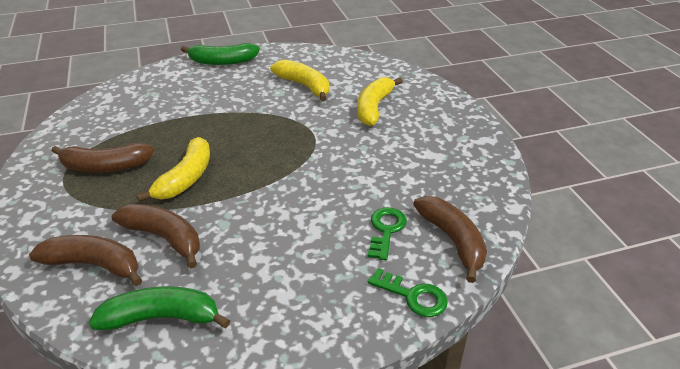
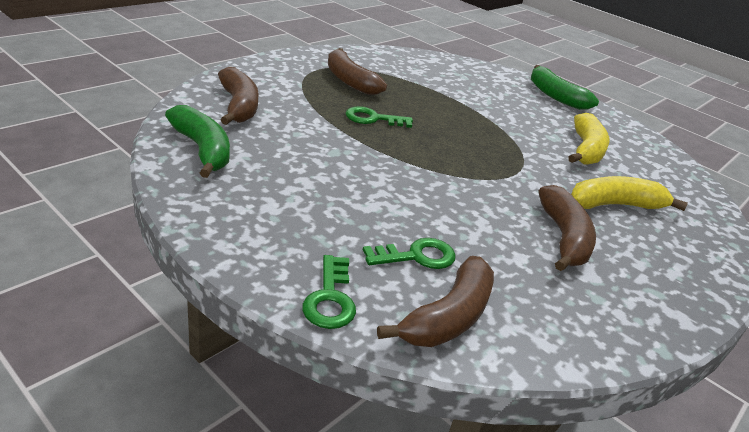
camera: 55 degrees right, 5 degrees down
brown banana [112,204,200,268] -> brown banana moved to [539,185,596,271]
yellow banana [136,137,210,202] -> green key [345,106,413,128]

